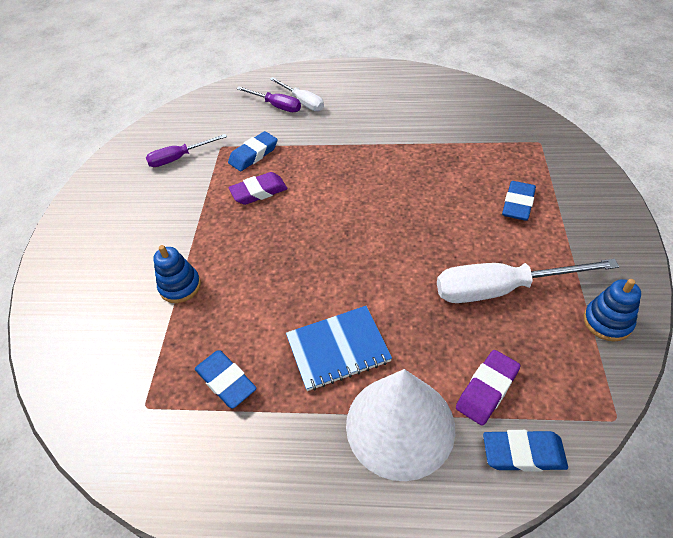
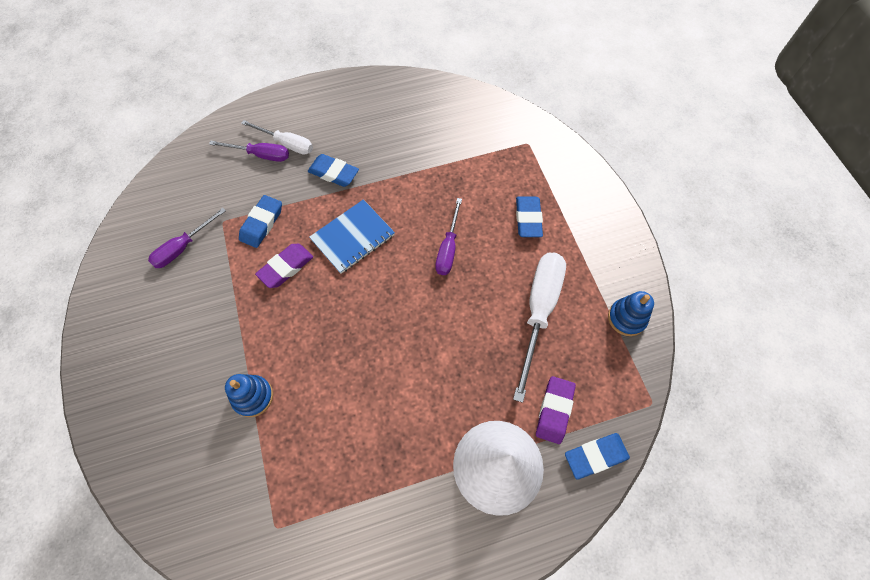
camera: 25 degrees left, 15 degrees up
blue eraser [195,350,257,409] -> blue eraser moved to [308,154,359,187]
blue notebook [286,306,392,391] -> blue notebook moved to [309,199,395,274]
white screwdriver [437,259,619,303] -> white screwdriver turned 135 degrees clockwise [513,253,566,403]
none -> purple screwdriver [435,198,462,275]

